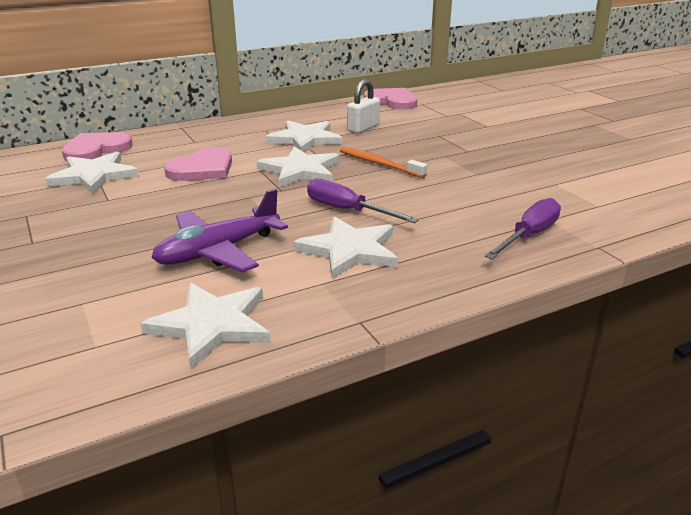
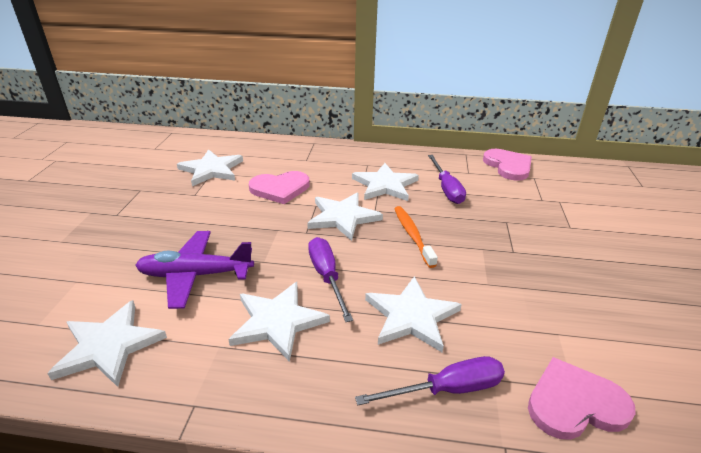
camera: 35 degrees right, 5 degrees up
pink heart [62,132,133,161] -> pink heart moved to [528,357,636,440]
white padlock [347,80,380,133] -> purple screwdriver [428,155,466,204]
none -> white star [365,276,462,352]

